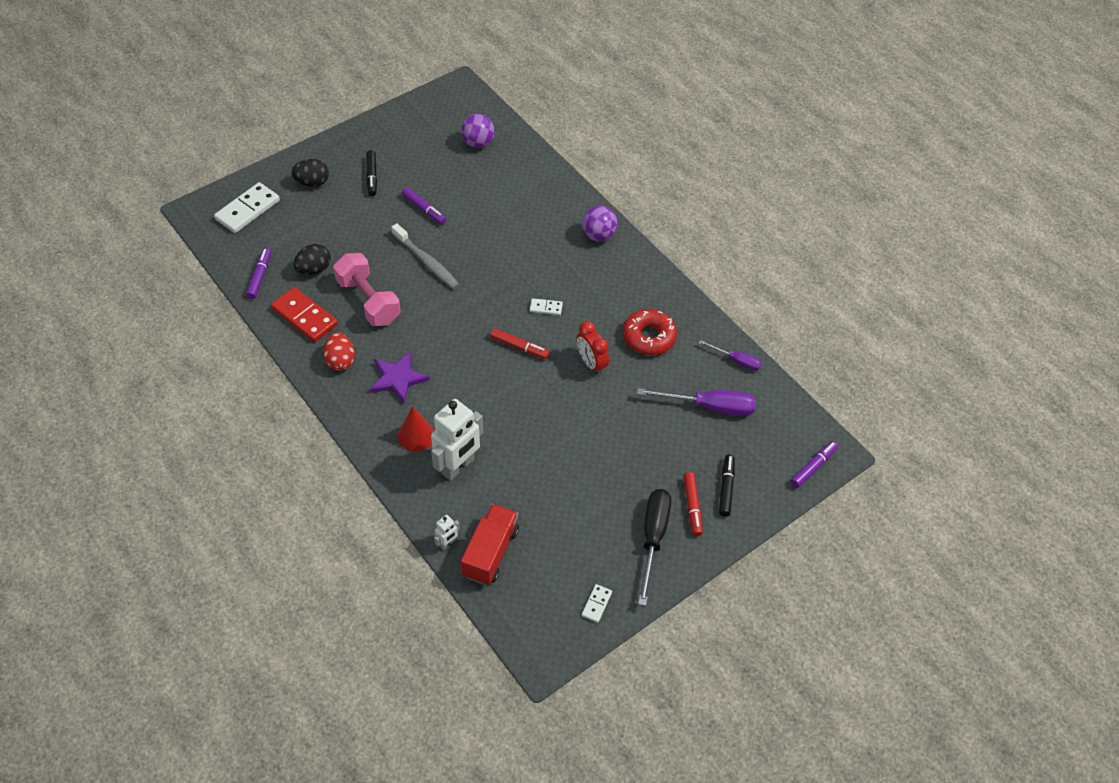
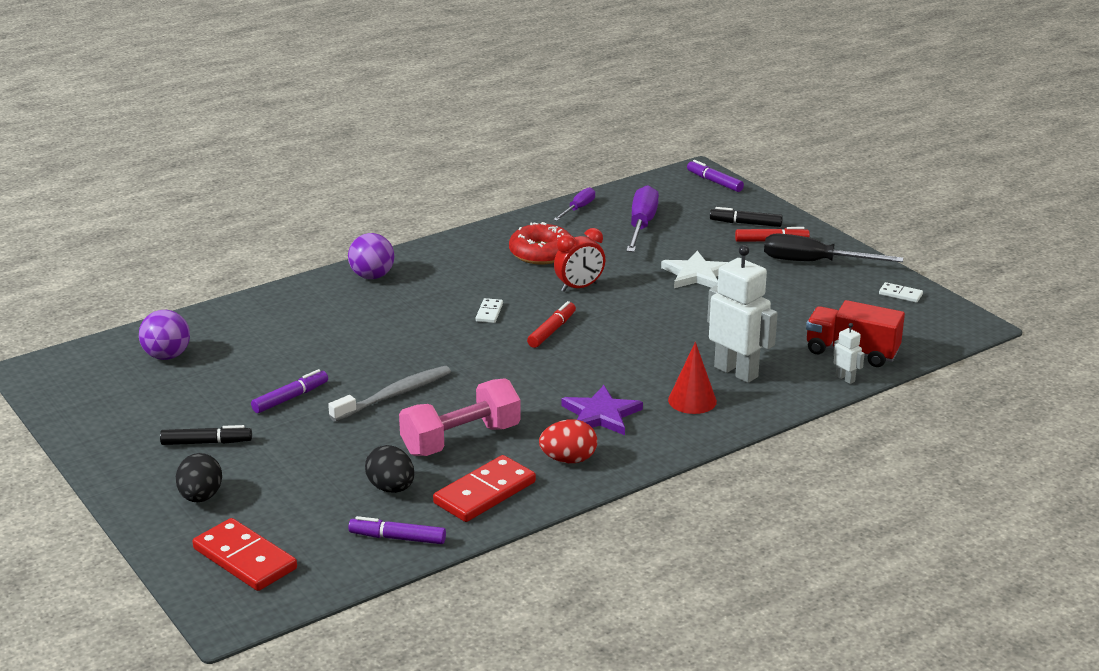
camera: 85 degrees left, 25 degrees down
white domino [214,182,280,233] -> red domino [192,518,297,591]
none -> white star [661,251,728,288]

